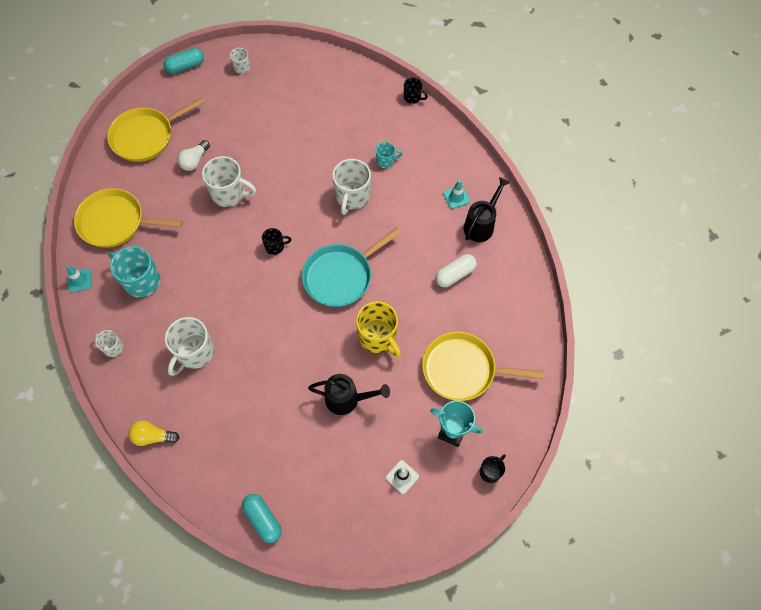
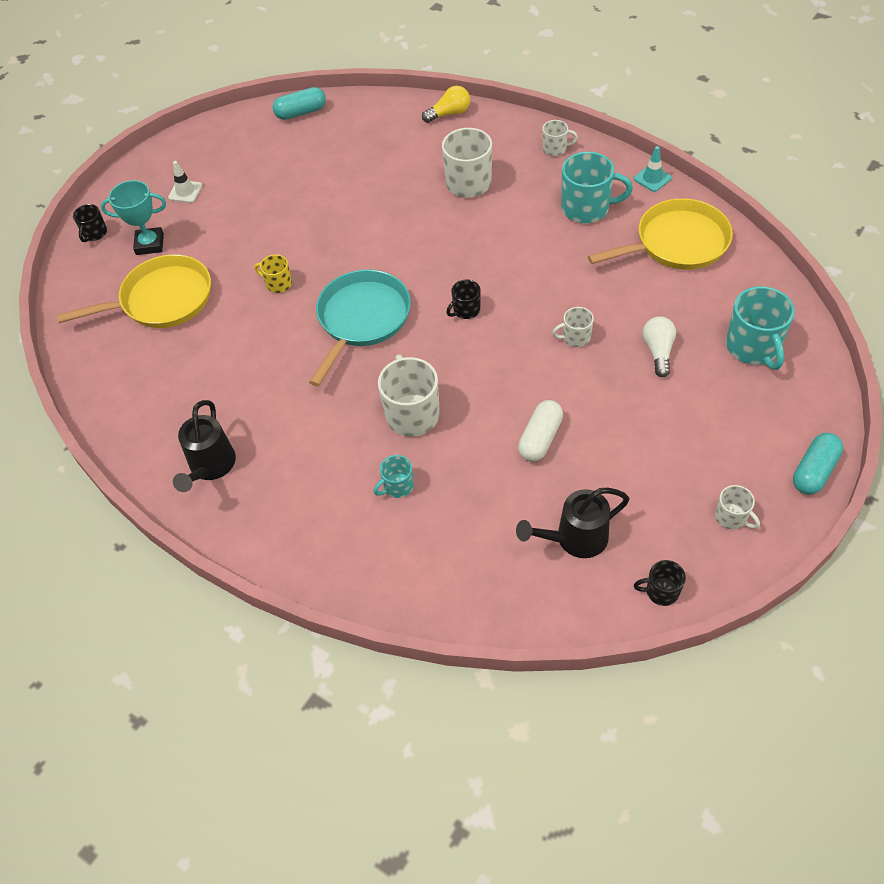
camera: 155 degrees right, 10 degrees down
yellow pan [107,97,205,162] -> turquoise mug [726,286,795,370]
white mug [202,156,256,207] -> white mug [552,307,594,347], size x0.53
turquoise capsule [242,494,282,543] -> turquoise capsule turned 45 degrees counterclockwise [272,87,326,120]
black watering can [308,374,390,415] -> black watering can moved to [516,488,630,558]
yellow mug [356,301,401,357] -> yellow mug [255,254,292,293], size x0.53
black mug [404,78,428,104] -> black mug moved to [634,560,686,606]
white capsule [435,254,477,287] -> white capsule moved to [518,400,563,462]
turquoise traffic cone [443,180,470,209] -> none

